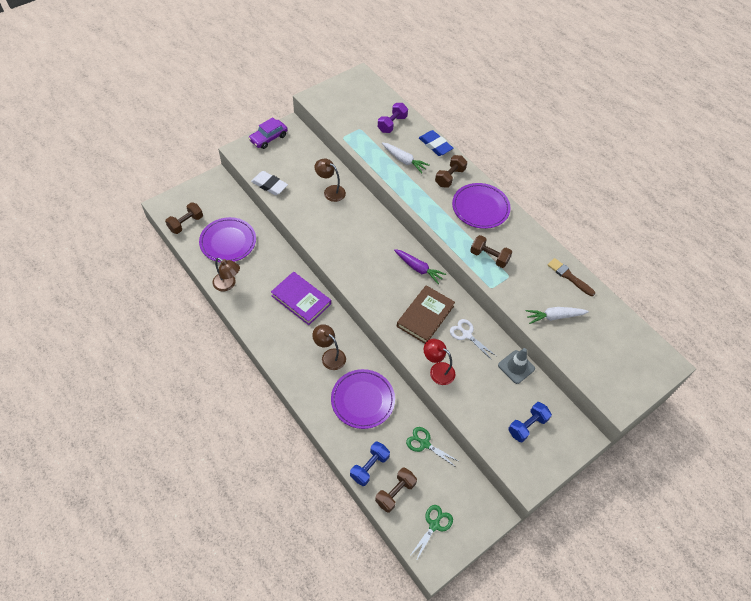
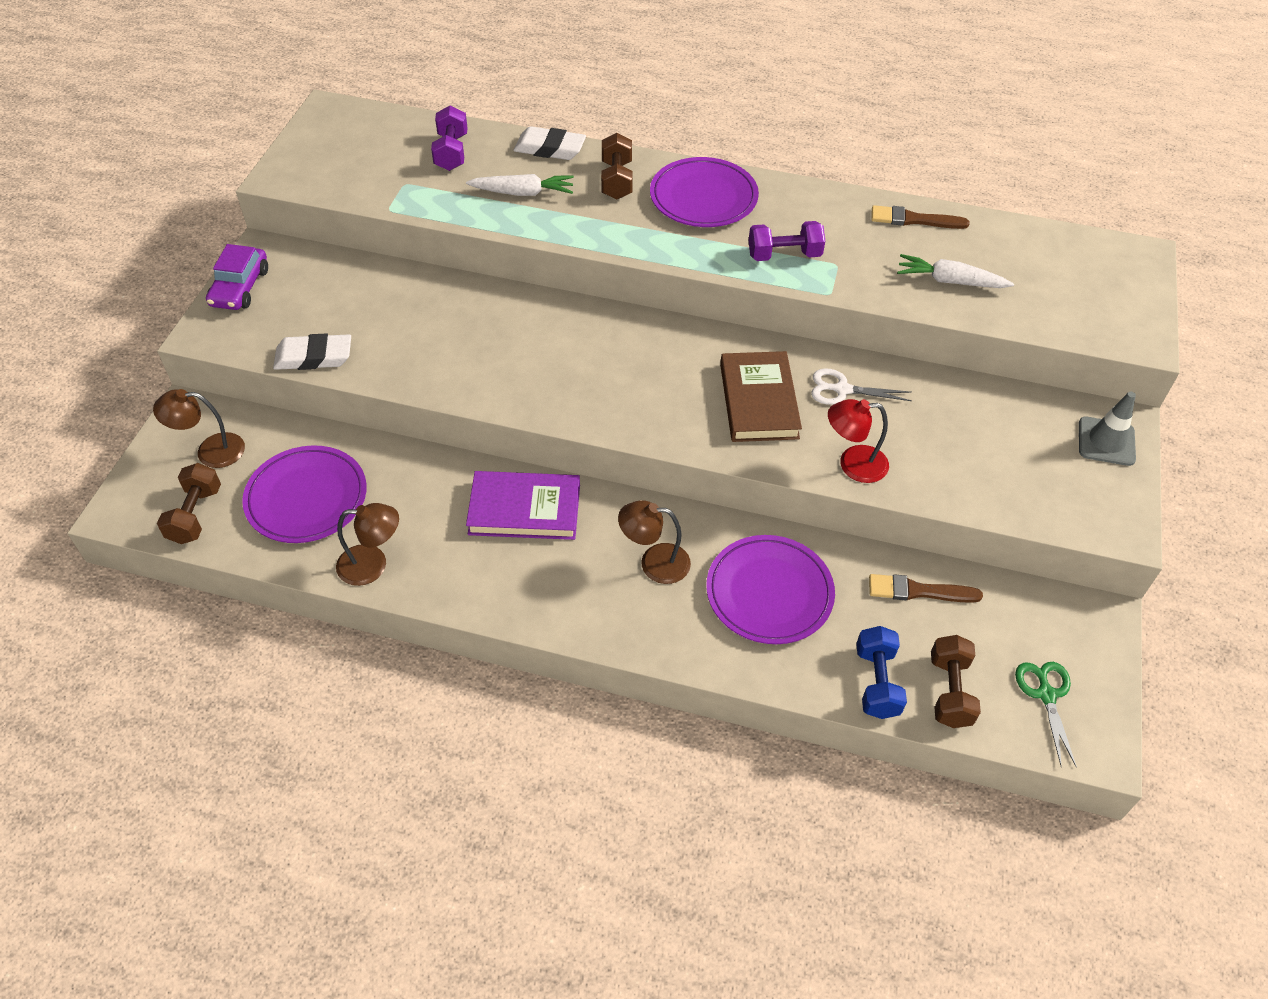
camera: 35 degrees left, 5 degrees down
brown lamp [314,158,346,202] -> brown lamp moved to [153,389,245,468]
purple carrot [394,249,446,284] -> none
green scissors [406,427,460,467] -> brown brush [869,574,983,603]
blue eraser [419,130,453,156] -> white eraser [513,126,586,160]
brown dumbbell [470,235,512,268] -> purple dumbbell [748,221,825,261]
grey traffic cone [498,348,535,384] -> grey traffic cone moved to [1079,391,1136,466]
blue dumbbell [508,402,552,442] -> none
white carrot [526,307,589,324] -> white carrot turned 60 degrees clockwise [897,254,1014,288]

